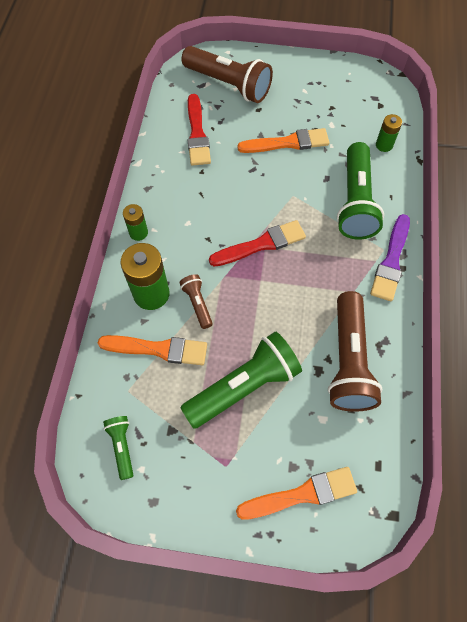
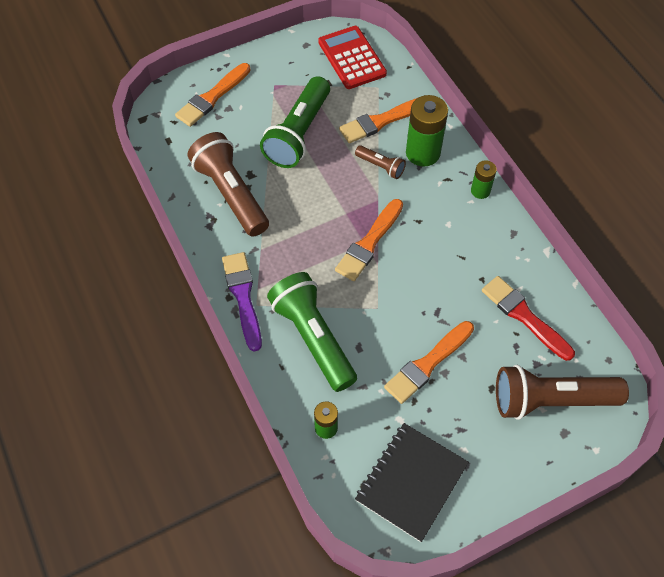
camera: 145 degrees right, 5 degrees down
green flashlight [103,416,133,480] -> red calculator [318,26,387,89]
red brush [209,220,306,267] -> orange brush [335,199,403,281]
none -> black notebook [355,423,469,542]

